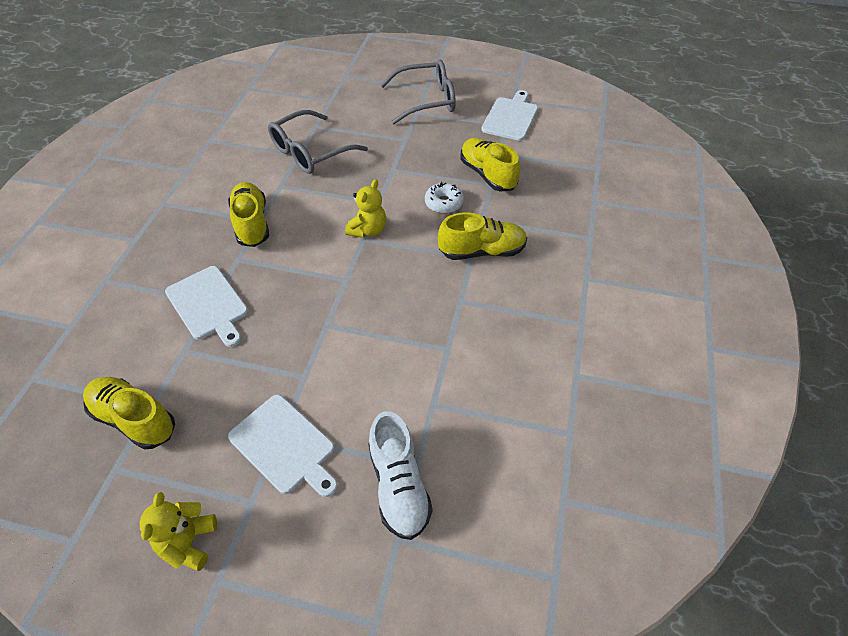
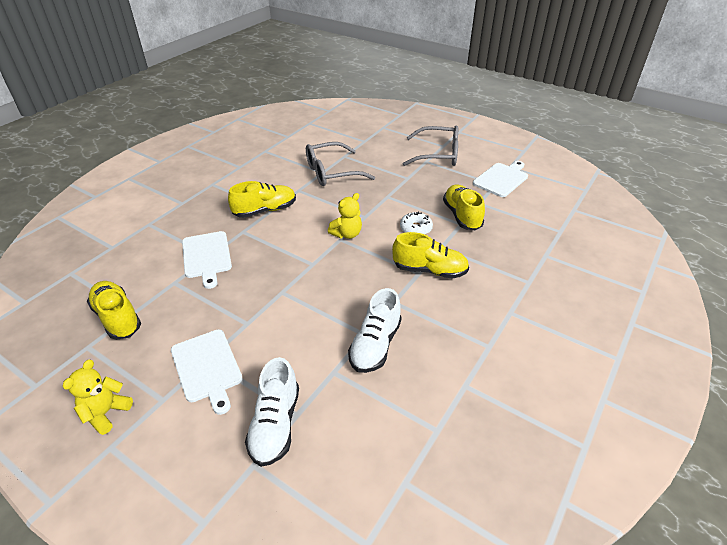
camera: 20 degrees right, 10 degrees down
yellow shoe [228,182,269,247] -> yellow shoe turned 60 degrees clockwise [228,181,296,218]
none -> white shoe [348,288,402,373]

